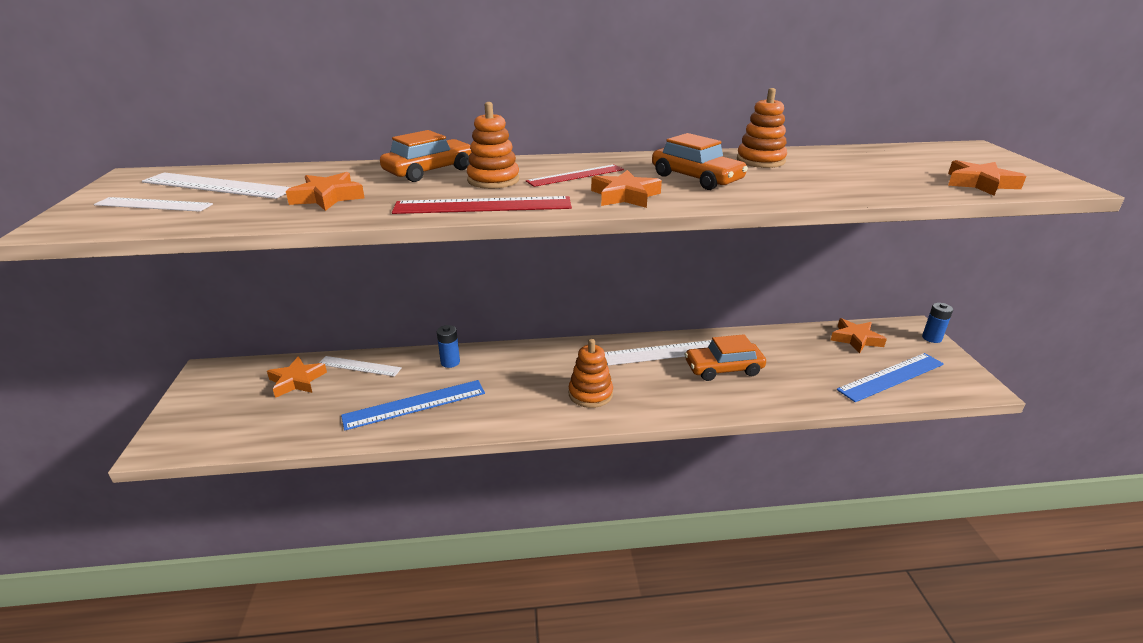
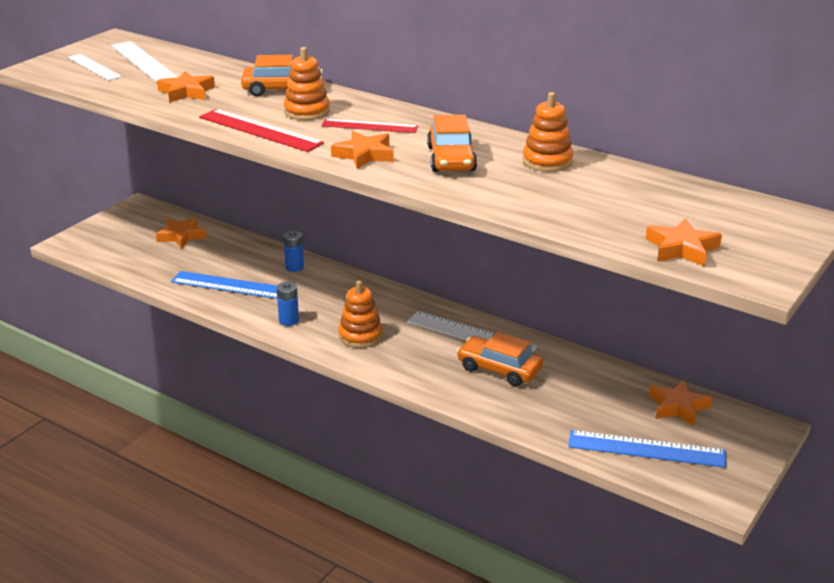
camera: 40 degrees right, 0 degrees up
white ruler [319,356,402,377] -> none
blue battery [922,303,953,343] -> blue battery moved to [277,282,299,326]

